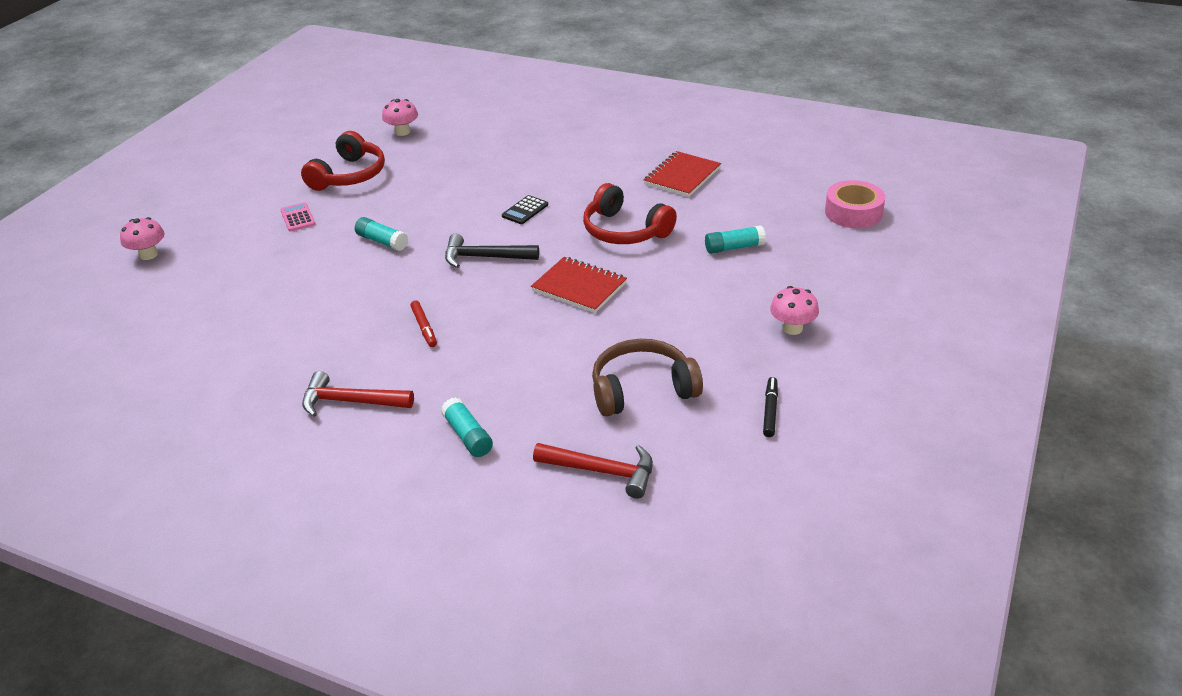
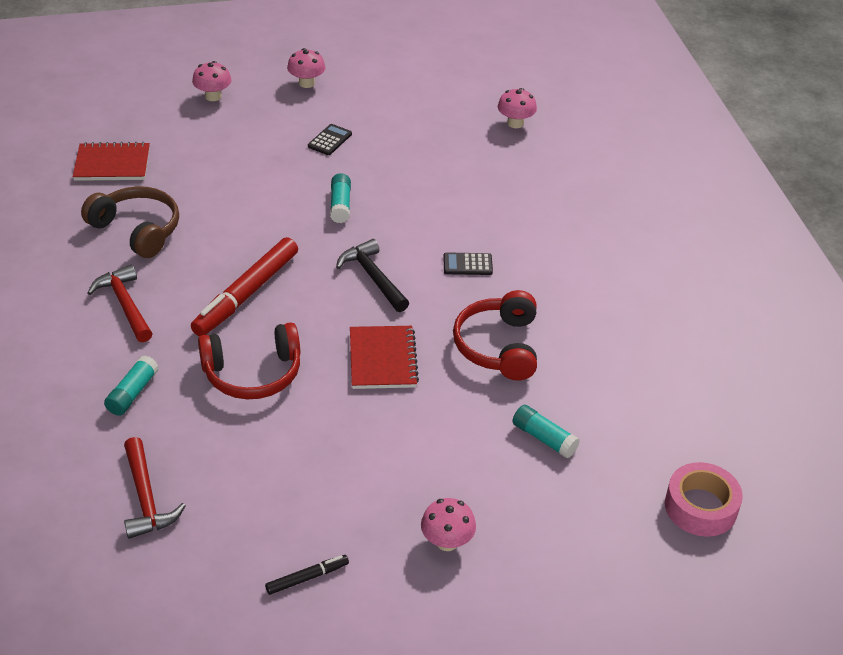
camera: 50 degrees right, 5 degrees up
pink calculator [280,202,315,231] -> black calculator [308,124,352,155]
red headphones [301,131,385,191] -> red headphones moved to [198,322,300,399]
red marker [410,300,437,347] -> red marker [191,237,298,336], size x2.16
brown headphones [592,339,703,417] -> brown headphones moved to [81,186,179,258]
red notebook [644,151,721,197] -> red notebook moved to [73,142,150,181]
none -> pink mushroom [287,48,325,88]

